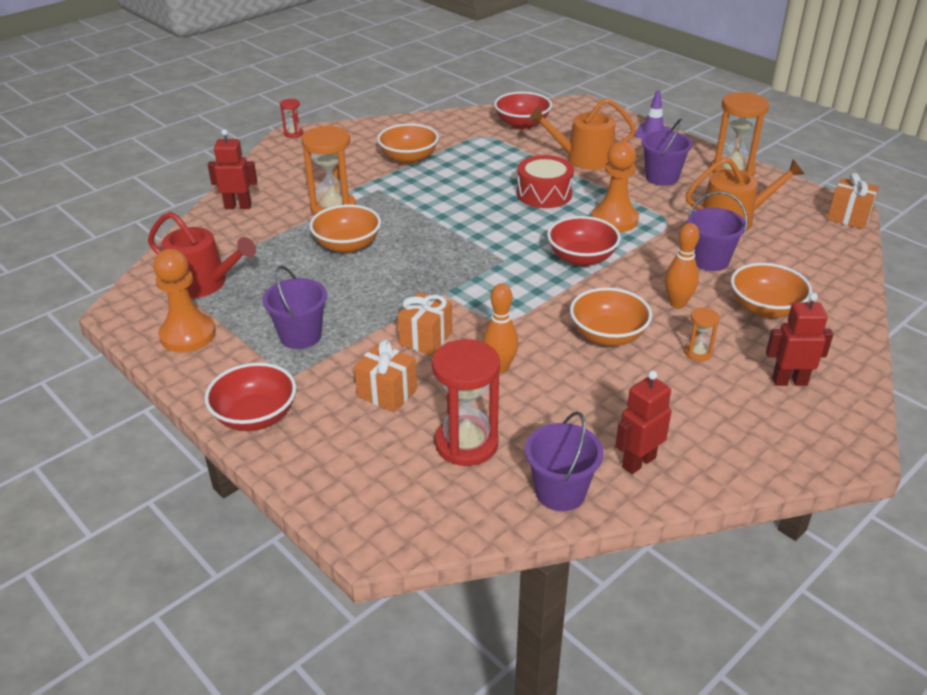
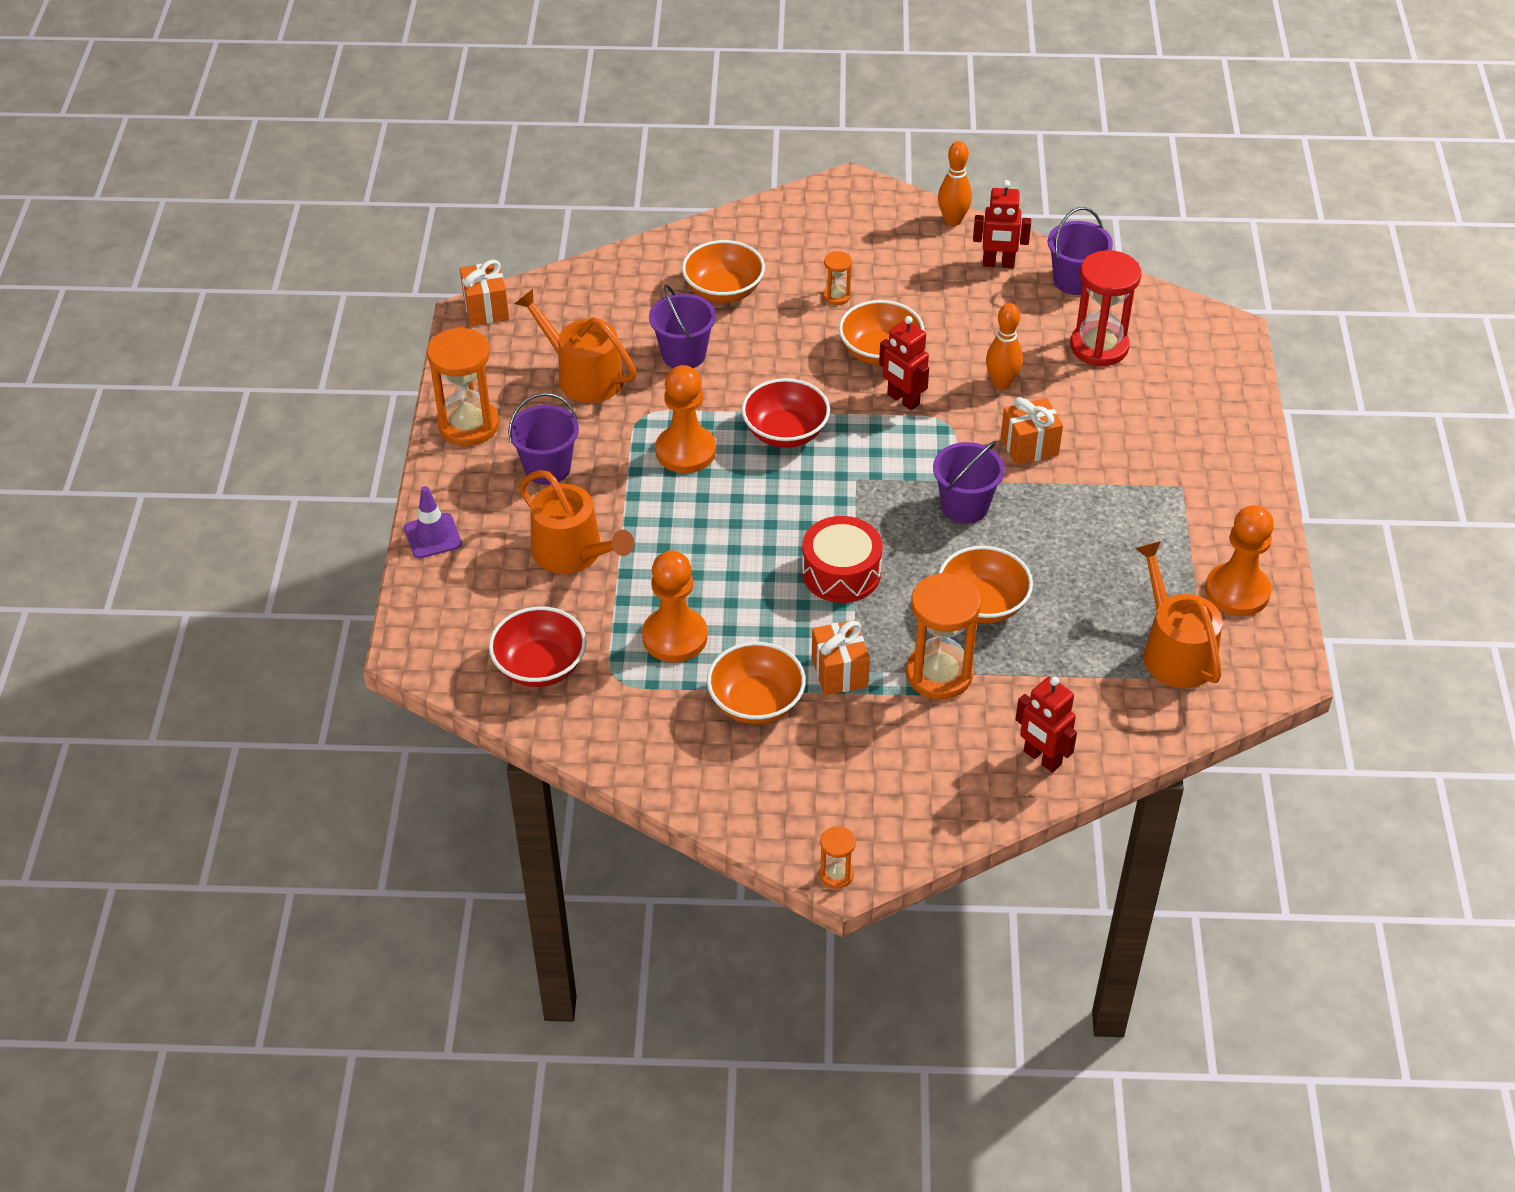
camera: 135 degrees left, 10 degrees up
red watering can [148,212,256,298] -> orange watering can [1135,541,1222,688]
red bowl [205,363,296,431] -> none
purple bucket [262,266,327,349] -> purple bucket moved to [933,441,1005,524]
red hourglass [280,99,303,138] -> orange hourglass [819,826,856,889]
orange gift [354,339,417,412] -> orange gift moved to [812,620,870,695]
red drum [517,155,574,208] -> red drum moved to [802,516,883,603]
orange bowling pin [665,223,699,308] -> orange bowling pin moved to [938,141,972,226]
red robot [766,293,833,386] -> red robot moved to [879,316,929,411]
none -> orange pawn [642,551,708,662]

